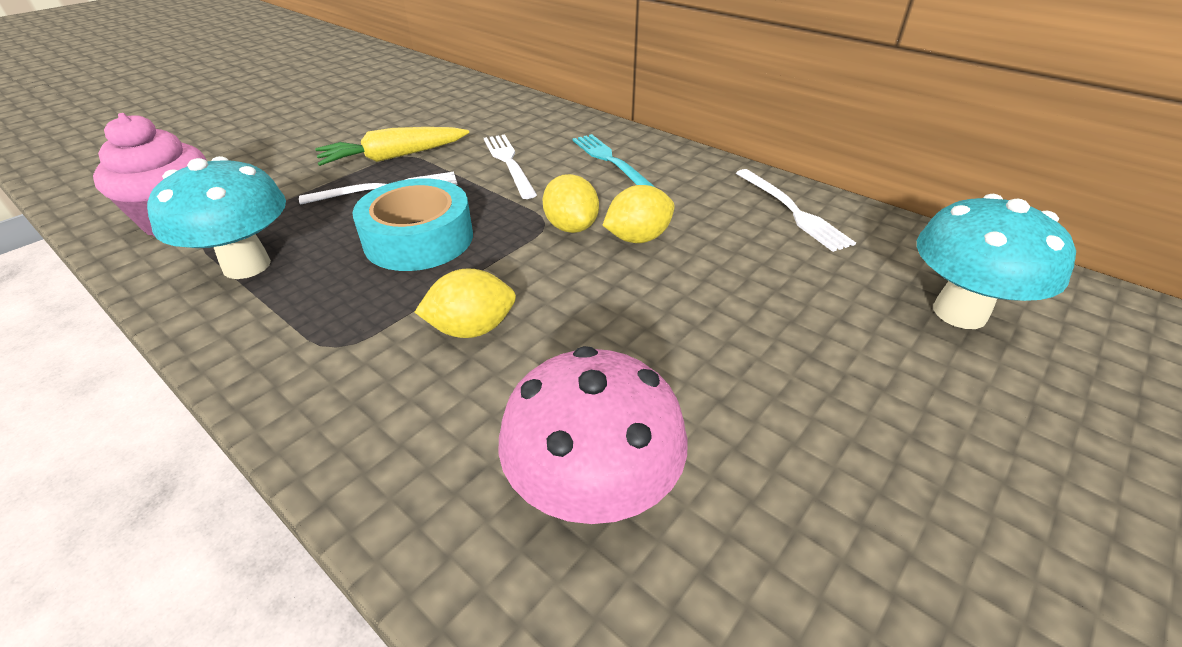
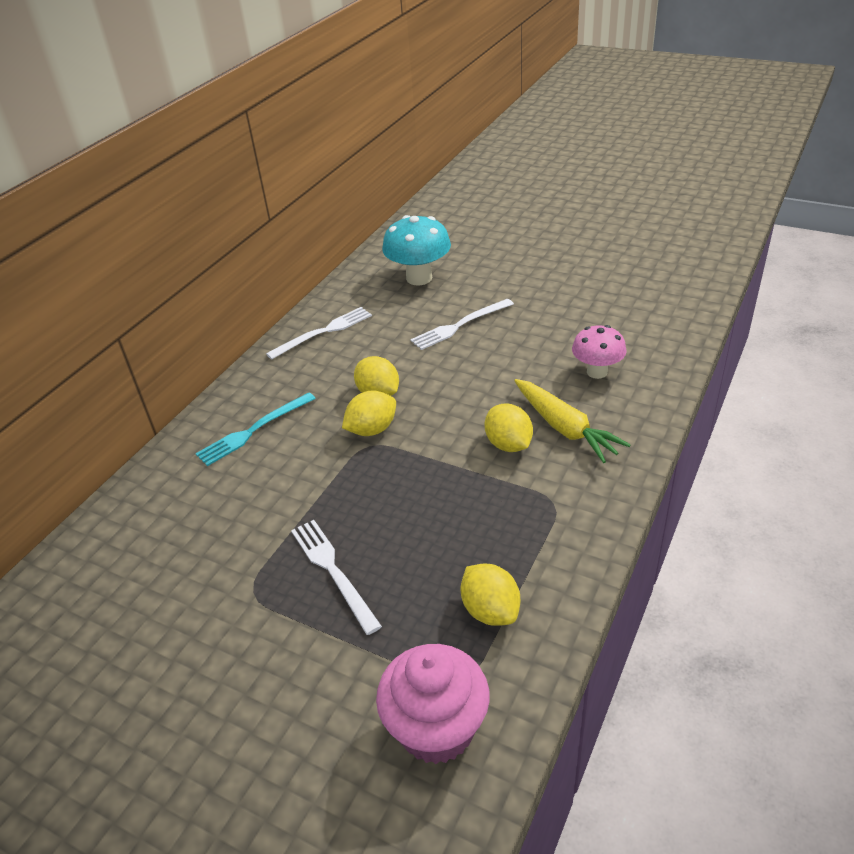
camera: 100 degrees left, 0 degrees up
turquoise mushroom [147,156,286,279] -> yellow lemon [461,563,520,626]
yellow carrot [315,127,469,166] -> yellow carrot moved to [514,379,631,463]
turquoise tape [353,178,473,271] -> none
white fork [484,135,537,199] -> white fork moved to [410,299,514,350]
pink mushroom [498,346,687,524] -> pink mushroom [572,325,627,379], size x0.66

